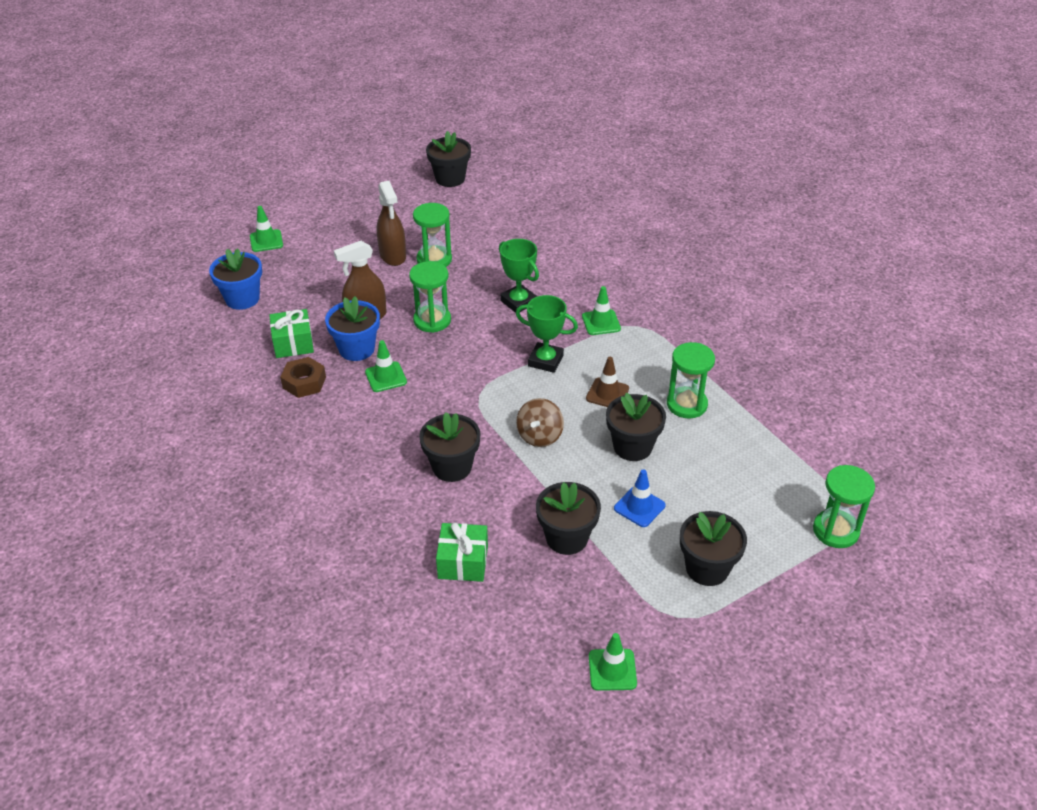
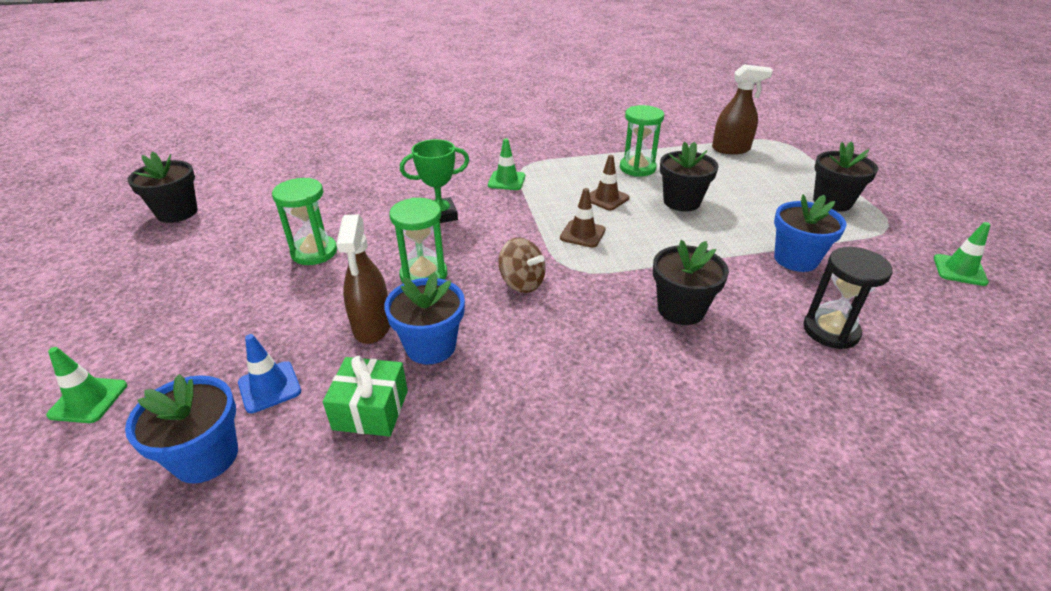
camera: 70 degrees left, 5 degrees down
brown nut [280,357,326,398] -> none
green traffic cone [365,340,407,392] -> none
brown spray bottle [377,181,406,266] -> brown spray bottle moved to [712,64,773,154]
green gift [436,522,488,582] -> black hourglass [803,247,893,349]
green trophy [516,295,578,373] -> none
brown spinning top [516,398,564,447] -> brown spinning top moved to [498,238,546,293]
black flower pot [536,482,601,555] -> blue flower pot [774,194,847,272]
blue traffic cone [614,469,665,527] -> blue traffic cone moved to [238,334,301,413]
green hourglass [813,465,875,548] -> none
none -> brown traffic cone [560,188,606,248]

